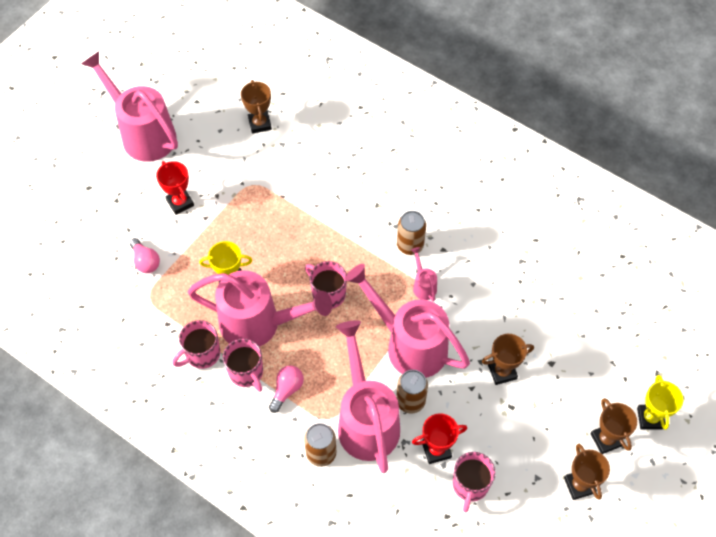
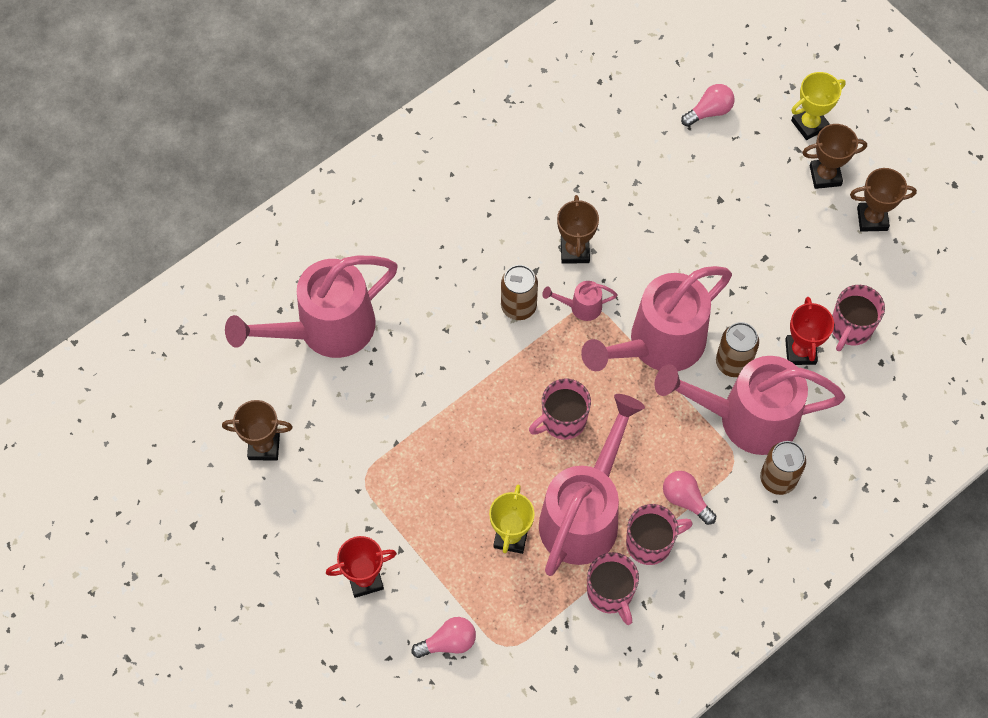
camera: 75 degrees left, 5 degrees up
pink watering can [81,51,178,162] -> pink watering can moved to [225,256,398,358]
pink mug [453,452,496,512] -> pink mug turned 90 degrees clockwise [832,285,885,351]
brown trophy [482,334,534,385] -> brown trophy moved to [557,195,599,264]
yellow trophy [637,375,683,430] -> yellow trophy turned 45 degrees counterclockwise [791,72,846,140]
none -> pink light bulb [681,84,735,127]

